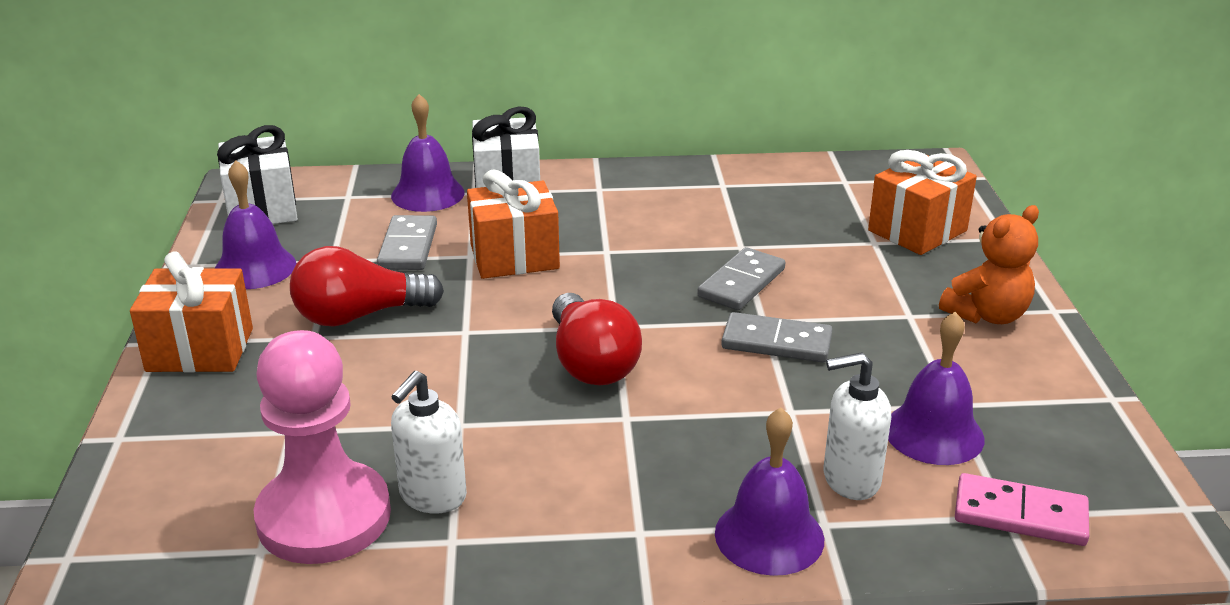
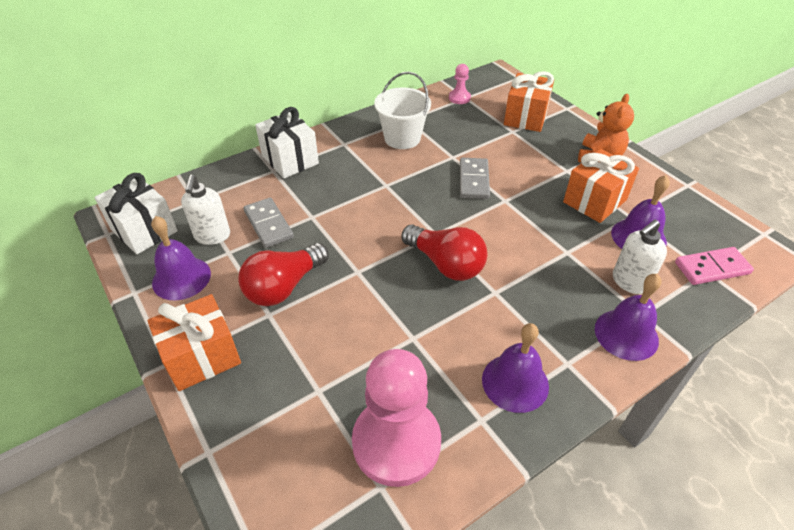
camera: 30 degrees left, 15 degrees up
purple bell [391,94,465,212] -> purple bell moved to [482,323,549,413]
white soap dispenser [391,371,467,514] -> white soap dispenser moved to [181,175,230,245]
orange gift [467,170,560,279] -> orange gift moved to [563,149,639,223]
grey domino [721,312,833,363] -> none
none -> white bucket [374,72,431,149]
none -> pink pawn [449,64,471,104]

